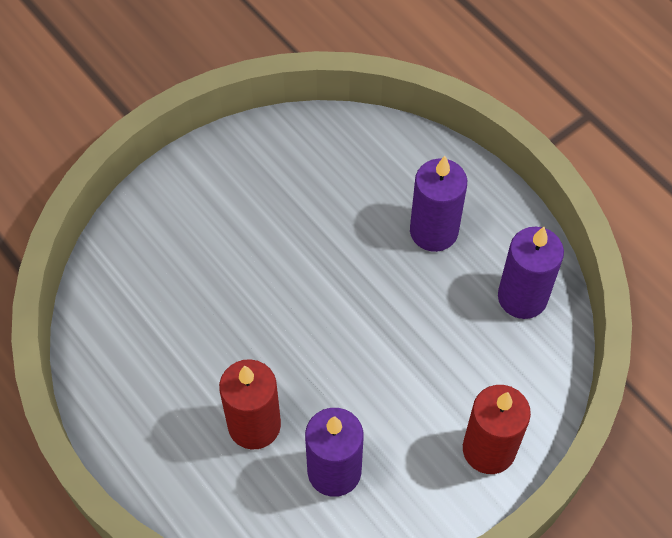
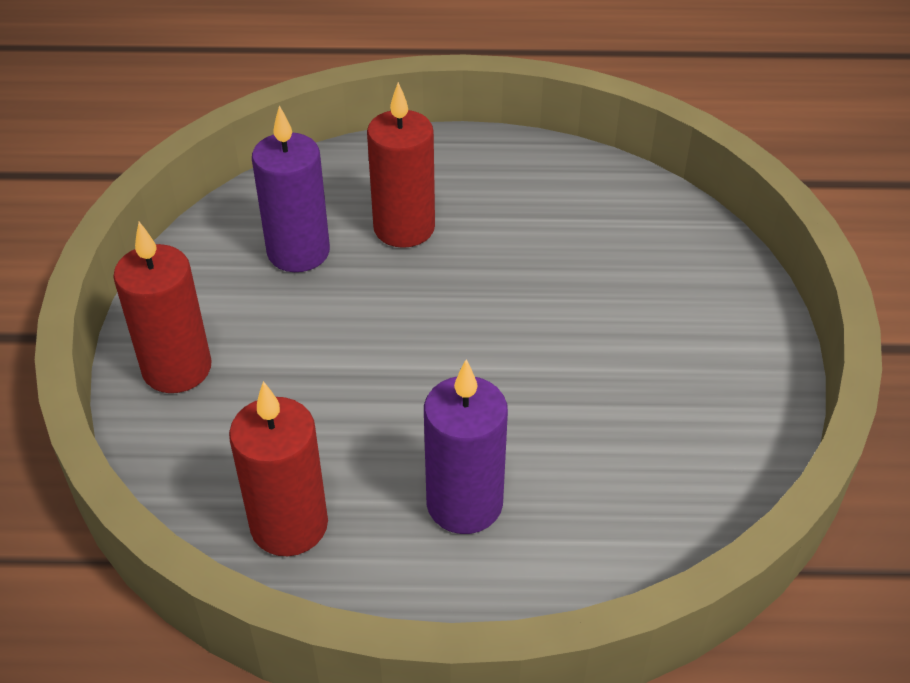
camera: 130 degrees right, 15 degrees down
purple candle [498,227,564,319] -> red candle [229,381,328,556]

